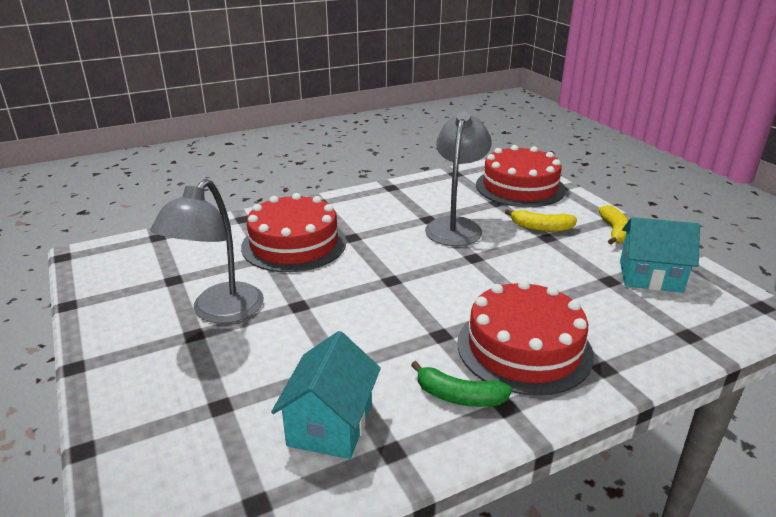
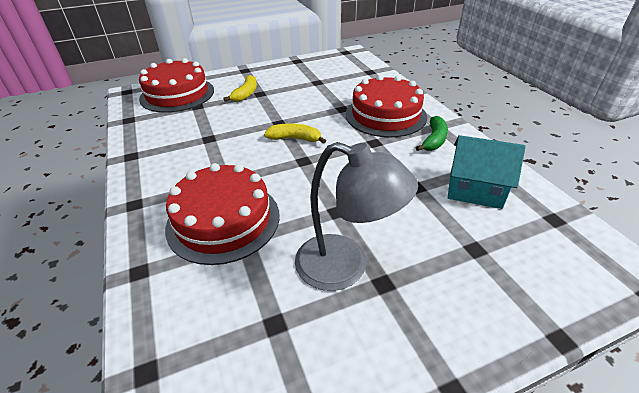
camera: 85 degrees left, 10 degrees up
grey lamp [425,112,492,246] -> none
yellow banana [599,205,629,244] -> yellow banana moved to [264,123,326,144]
turquoise house [620,217,700,293] -> none

